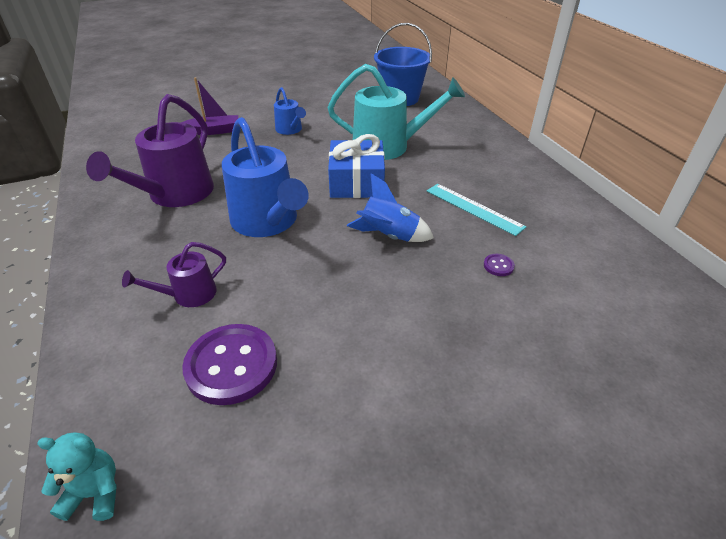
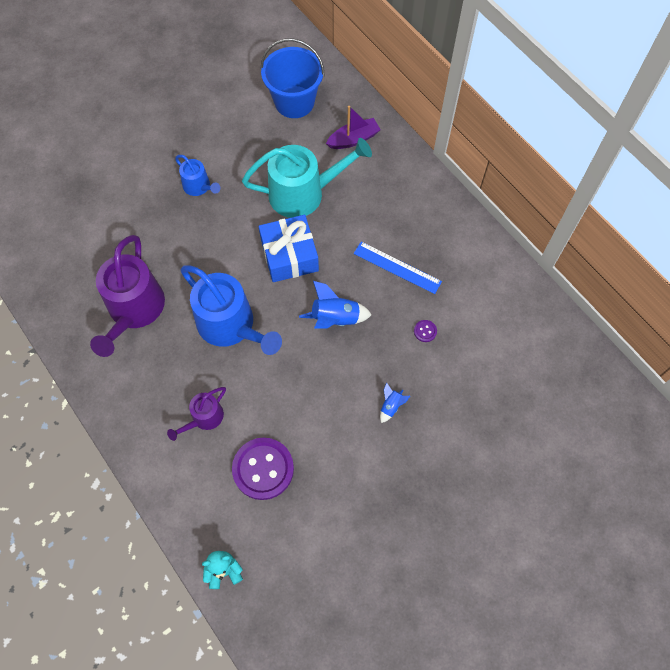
camera: 15 degrees left, 25 degrees up
purple boat [181,77,238,135] -> purple boat moved to [326,106,381,149]
turquoise ruler [427,184,526,236] -> blue ruler [354,242,442,294]
none -> blue rocket [380,382,410,423]

